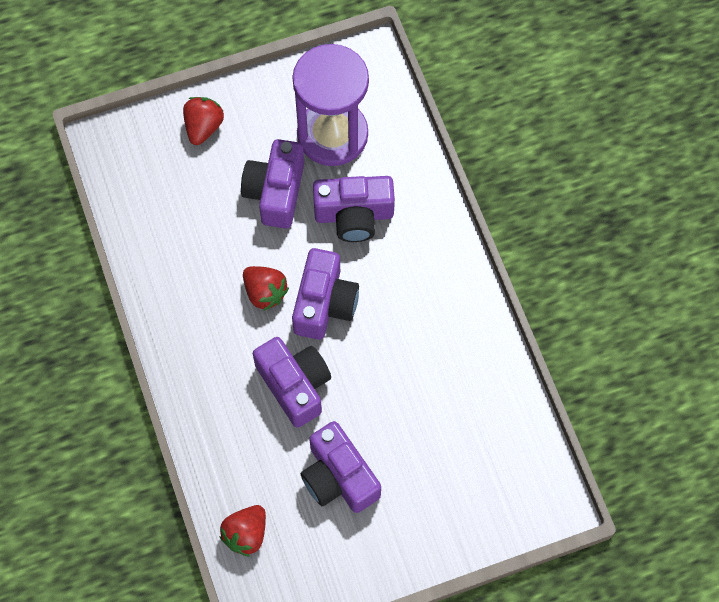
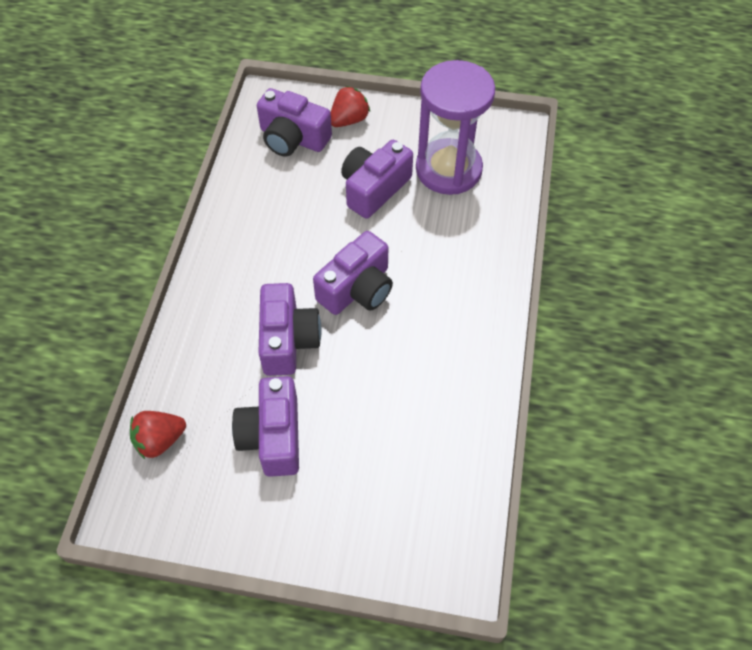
camera: 30 degrees right, 10 degrees down
red strawberry [243,266,289,311] -> none
purple camera [313,176,395,242] -> purple camera moved to [257,88,332,157]

